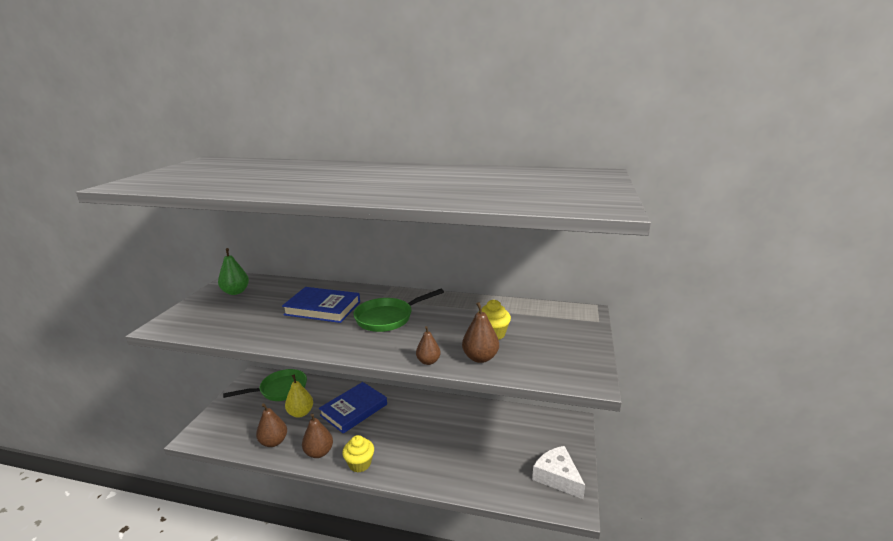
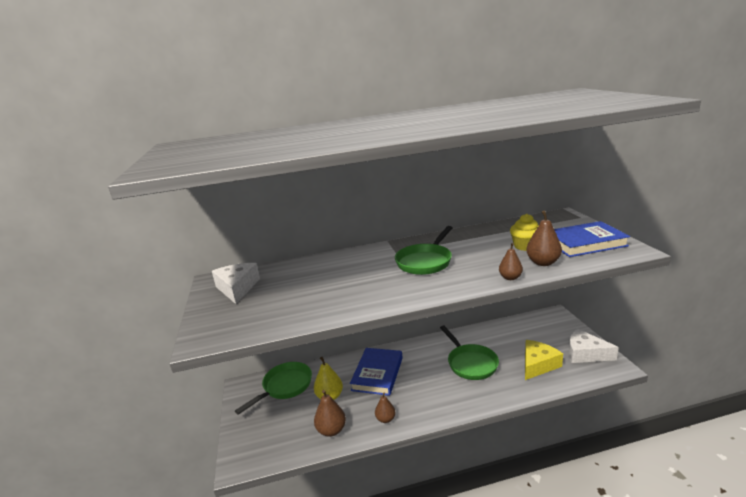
camera: 25 degrees left, 0 degrees up
green pear [218,248,249,295] -> white cheese [212,263,260,304]
blue book [282,287,360,323] -> blue book moved to [554,221,630,257]
brown pear [302,413,333,458] -> brown pear [375,393,395,423], size x0.66
yellow cupcake [342,435,374,473] -> none
none -> green pan [440,326,499,380]
none -> yellow cheese [525,340,563,380]

